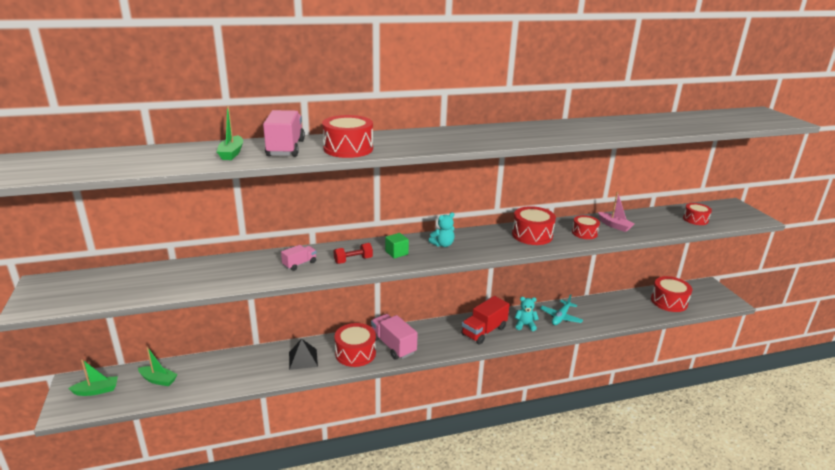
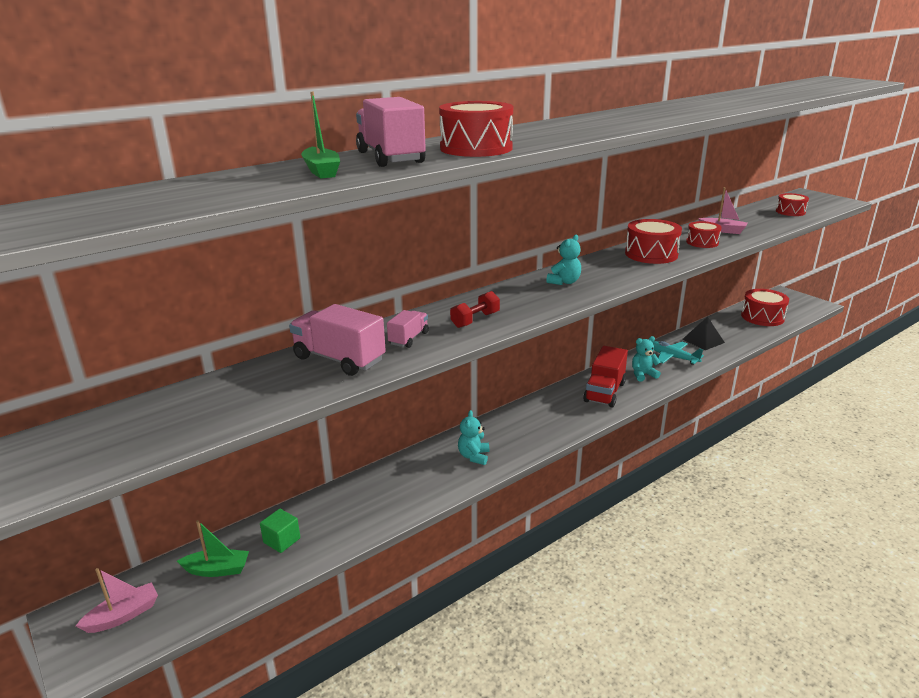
camera: 20 degrees left, 0 degrees up
green boat [68,359,118,396] -> pink boat [76,568,158,633]
black pyramid [289,339,318,370] -> black pyramid moved to [683,317,725,350]
red drum [334,323,376,367] -> turquoise teddy bear [458,410,489,465]
pink truck [371,314,418,360] -> pink truck moved to [289,304,386,376]
green cube [385,233,409,259] -> green cube moved to [260,509,300,553]
turquoise plane [540,294,583,325] -> turquoise plane turned 120 degrees clockwise [652,341,704,365]

